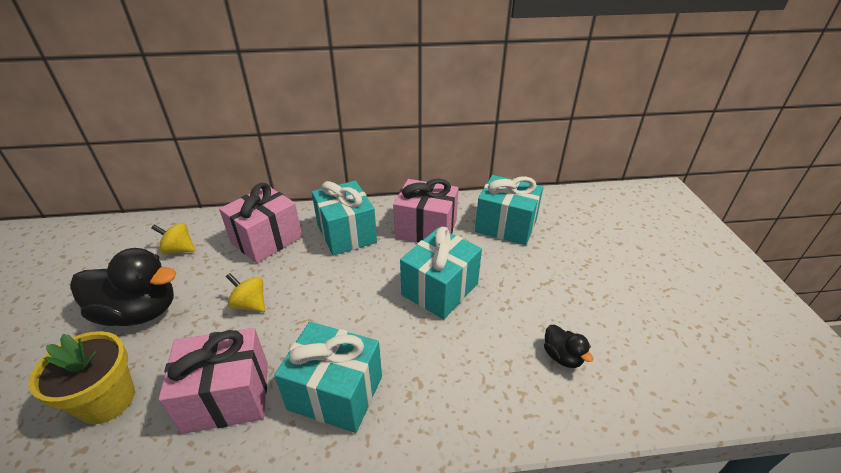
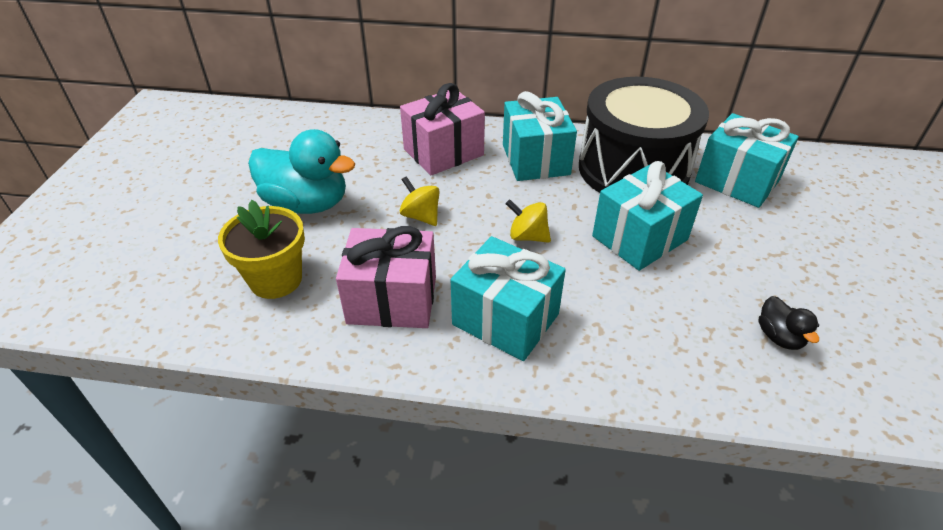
camera: 15 degrees right, 5 degrees up
black duck [70,248,176,326] -> turquoise duck [248,129,355,214]
yellow spinning top [151,223,195,254] -> yellow spinning top moved to [505,199,551,243]
pink gift [393,179,459,243] -> black drum [579,77,709,193]

